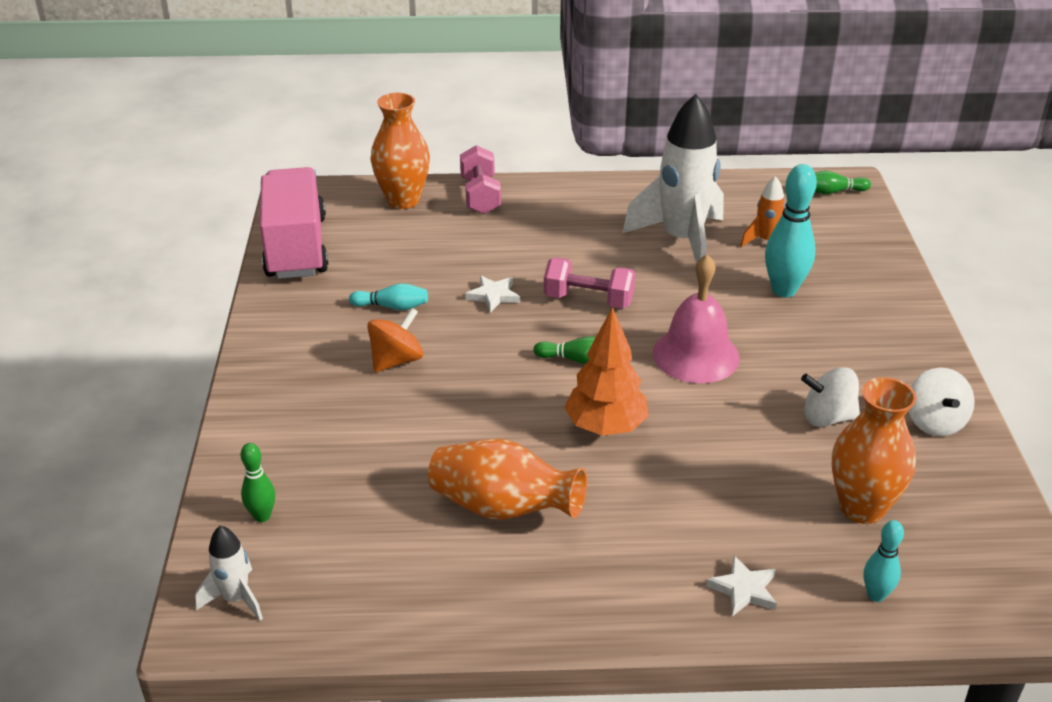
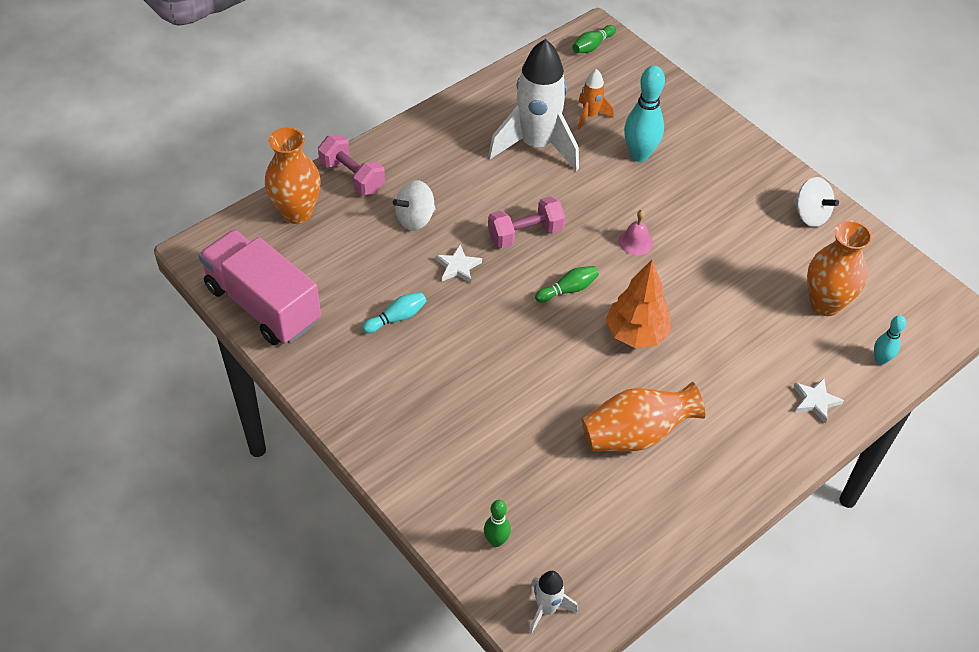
camera: 40 degrees left, 15 degrees up
orange spinning top [367,308,423,372] -> none
pink bell [653,254,740,383] -> pink bell [619,210,653,256], size x0.50
white spinning top [801,367,860,427] -> white spinning top moved to [393,180,435,231]

